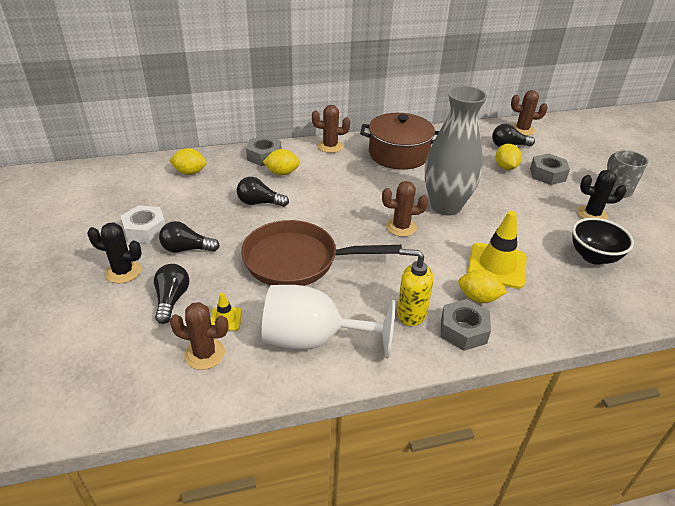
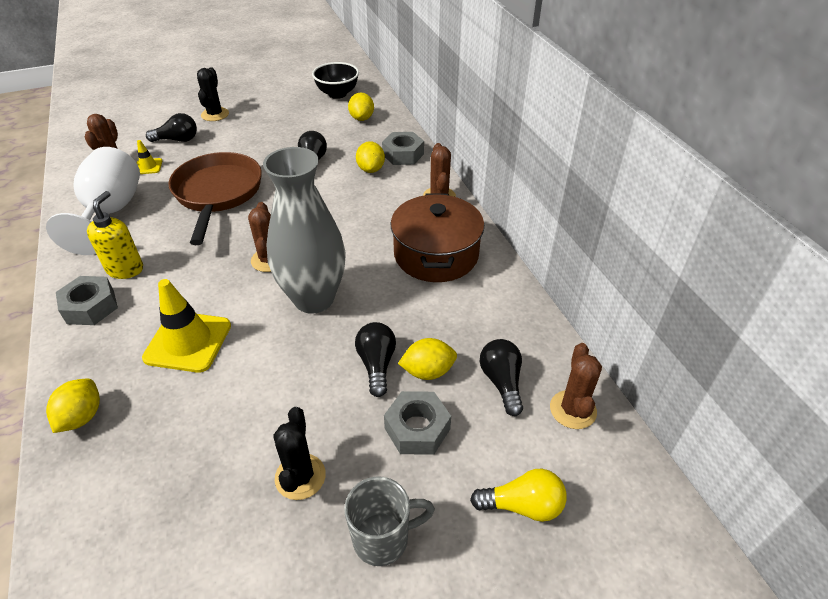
camera: 85 degrees right, 5 degrees up
white nut [121,205,166,243] -> none
black light bulb [159,221,220,253] -> black light bulb moved to [355,322,396,397]
yellow lemon [458,269,507,303] -> yellow lemon moved to [46,379,100,433]
black bowl [572,218,634,265] -> black bowl moved to [312,62,359,99]
none -> yellow light bulb [470,469,567,522]

